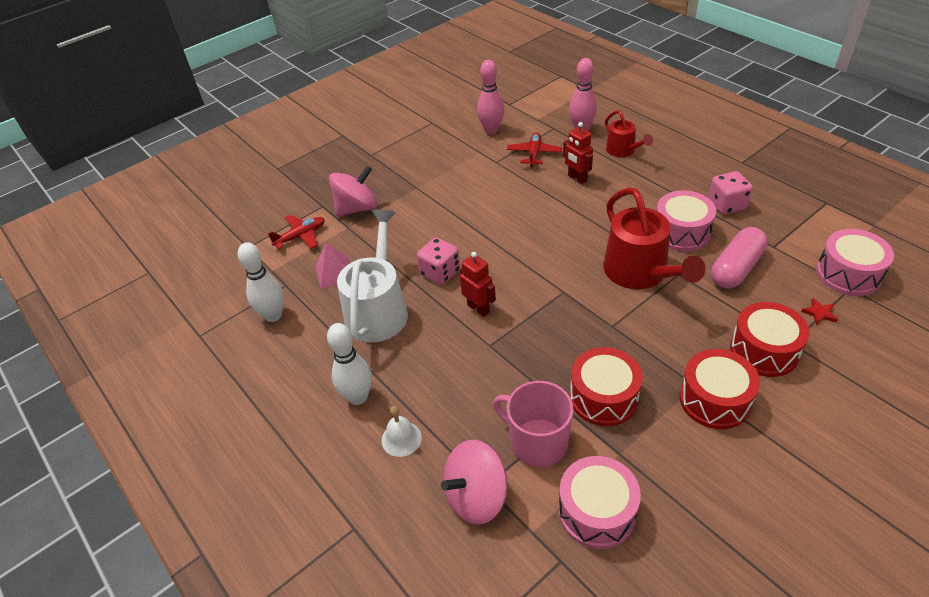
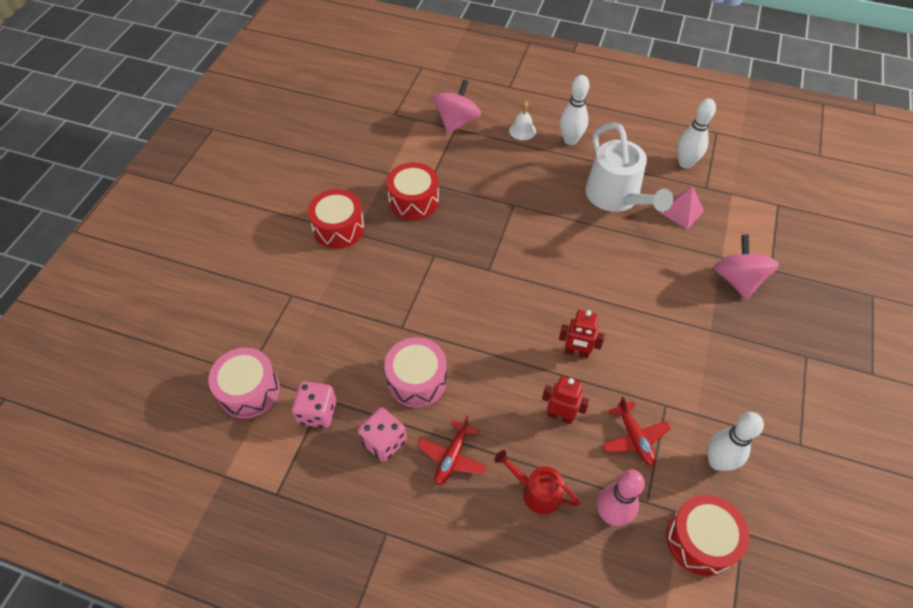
camera: 145 degrees right, 10 degrees up
red plane [268,215,325,249] -> red plane moved to [417,416,487,485]
pink spinning top [329,166,377,217] -> pink spinning top turned 150 degrees clockwise [714,234,779,299]
pink dice [417,237,460,285] -> pink dice moved to [292,381,337,428]
red robot [460,252,496,317] -> red robot moved to [559,310,605,358]
pink bowling pin [477,60,504,134] -> white bowling pin [707,412,764,471]
pink mug [493,381,574,467] -> none
pink drum [559,456,641,549] -> none
red watering can [603,188,705,289] -> none
pink capsule [711,227,768,289] -> none
red drum [730,302,810,377] -> red drum moved to [666,494,749,576]
red star [801,298,838,325] -> none

